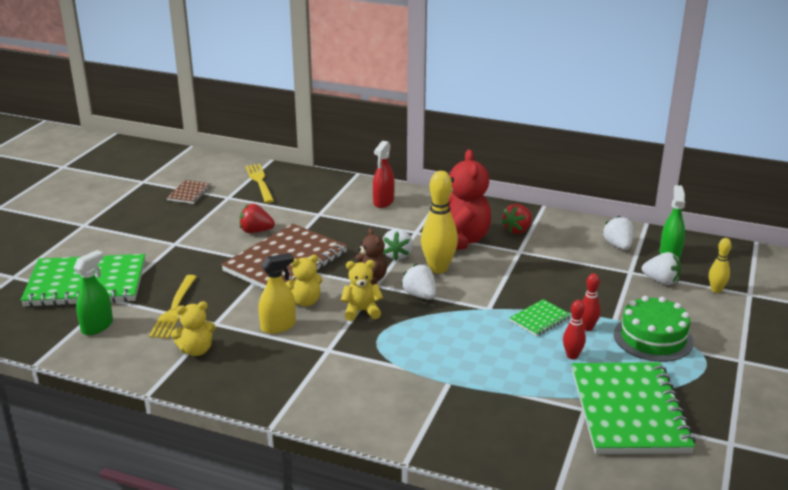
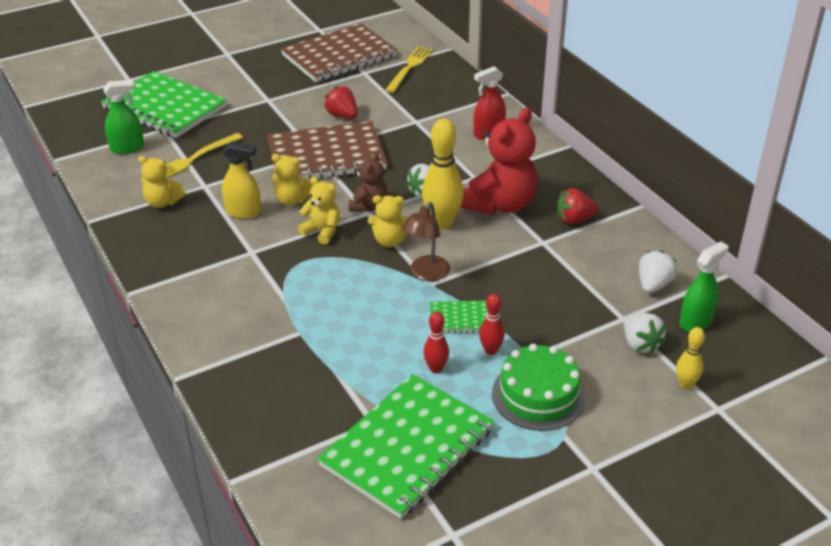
camera: 40 degrees right, 10 degrees up
brown notebook [166,180,212,204] -> brown notebook [281,23,397,82], size x2.23
white strawberry [401,264,436,300] -> yellow teddy bear [368,195,408,247]
none -> brown lamp [402,202,450,281]

